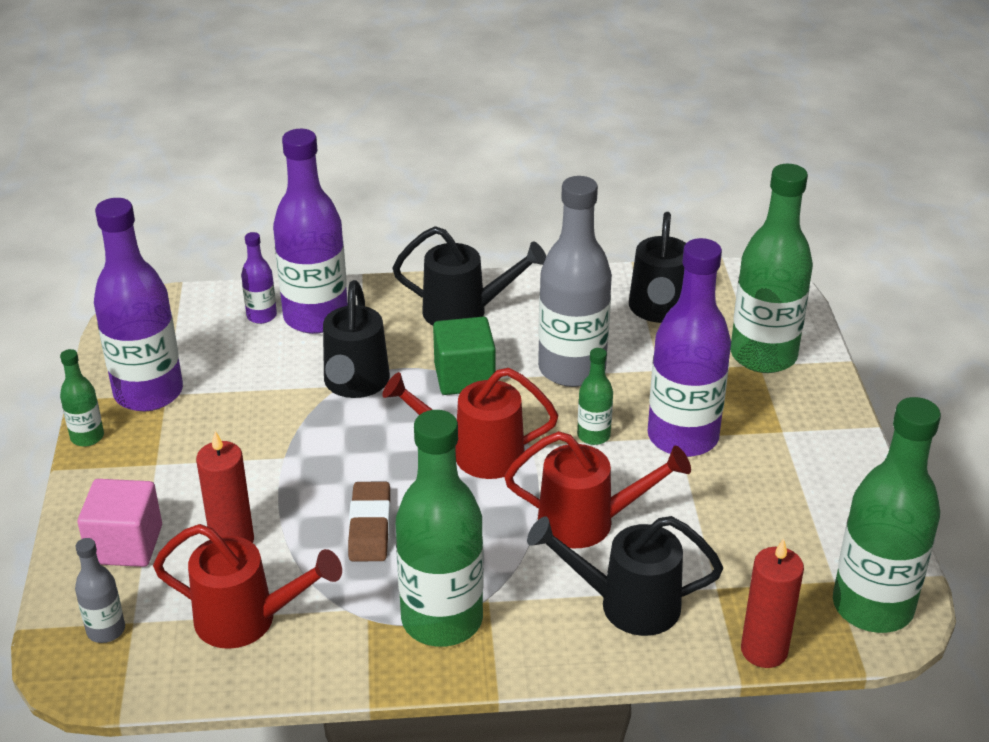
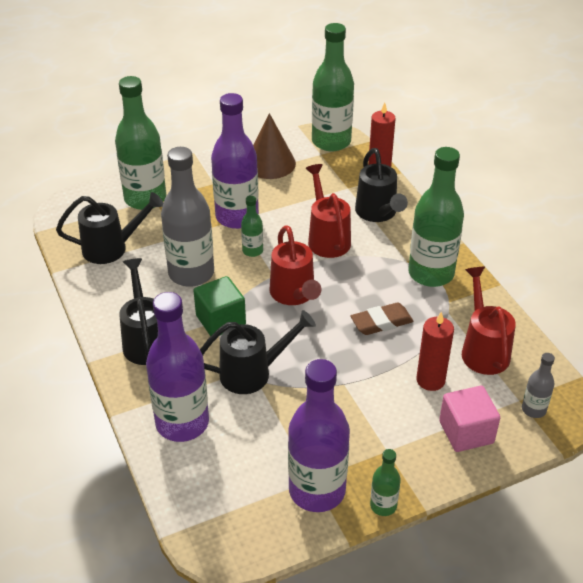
camera: 110 degrees left, 5 degrees up
purple bottle [241,232,277,324] -> none
none -> brown cone [253,113,296,179]

